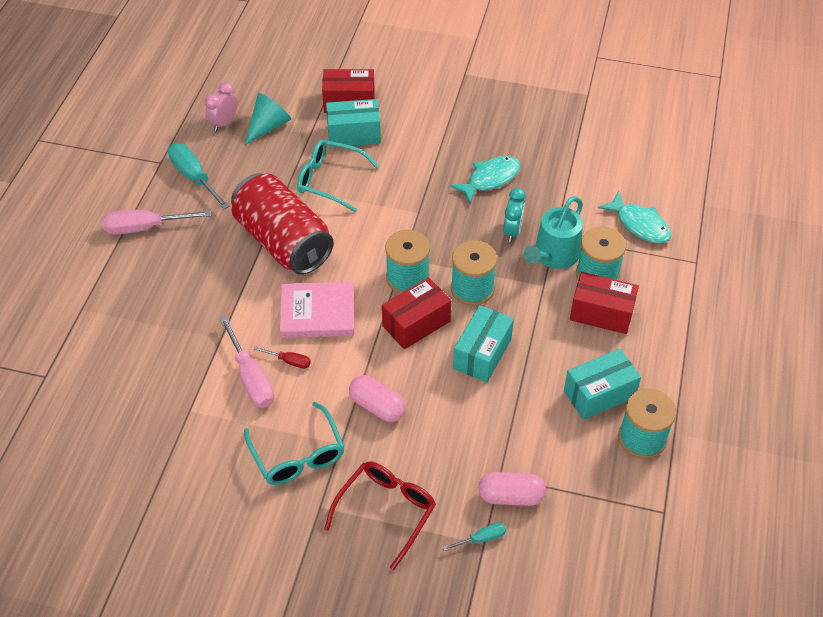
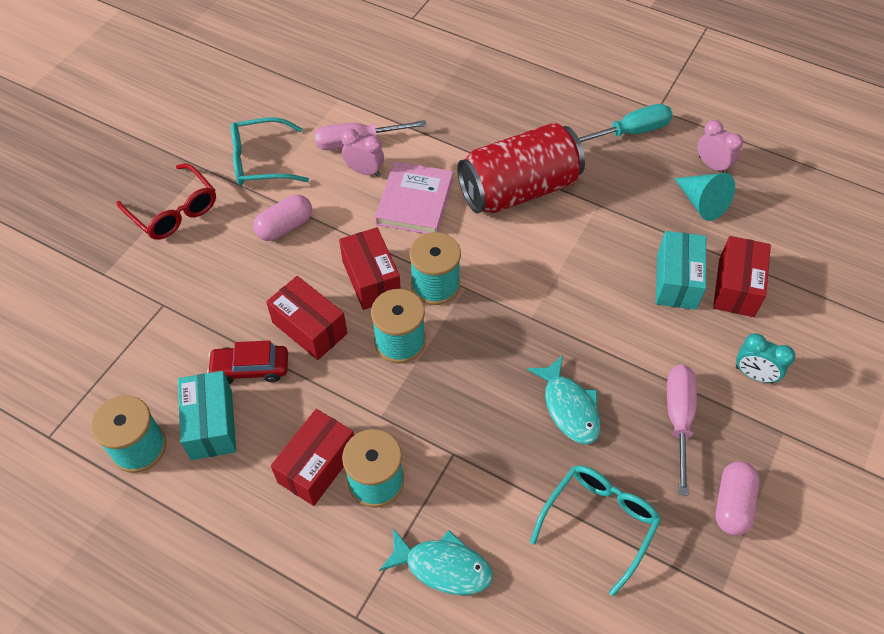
camera: 105 degrees right, 5 degrees up
pink screwdriver [102,210,211,234] -> pink screwdriver moved to [667,365,697,496]
red screwdriver [254,347,311,369] -> pink clock [341,129,384,177]
turquoise glasses [297,139,380,212] -> turquoise glasses moved to [530,466,661,596]
turquoise screwdriver [443,523,506,551] -> none
turquoise box [453,305,514,382] -> red box [266,276,347,360]
pink capsule [478,472,546,506] -> pink capsule moved to [715,461,760,536]
turquoise clock [503,188,526,242] -> turquoise clock moved to [736,333,796,384]
turquoise watering can [524,196,583,269] -> none
turquoise fish [598,191,671,243] -> turquoise fish turned 135 degrees counterclockwise [379,528,493,595]
none -> red car [207,340,288,384]

